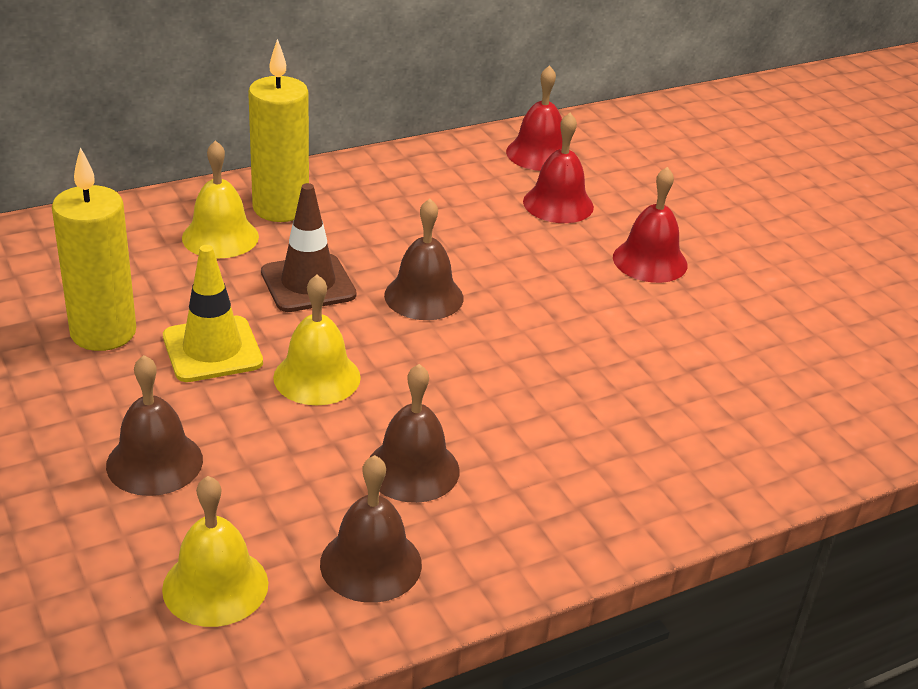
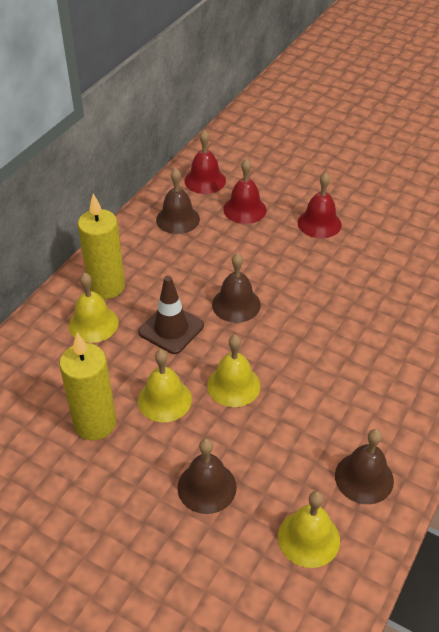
camera: 30 degrees left, 10 degrees up
yellow traffic cone [163,245,263,382] -> yellow bell [138,350,192,422]
brown bell [369,364,460,503] -> brown bell moved to [156,168,200,234]

